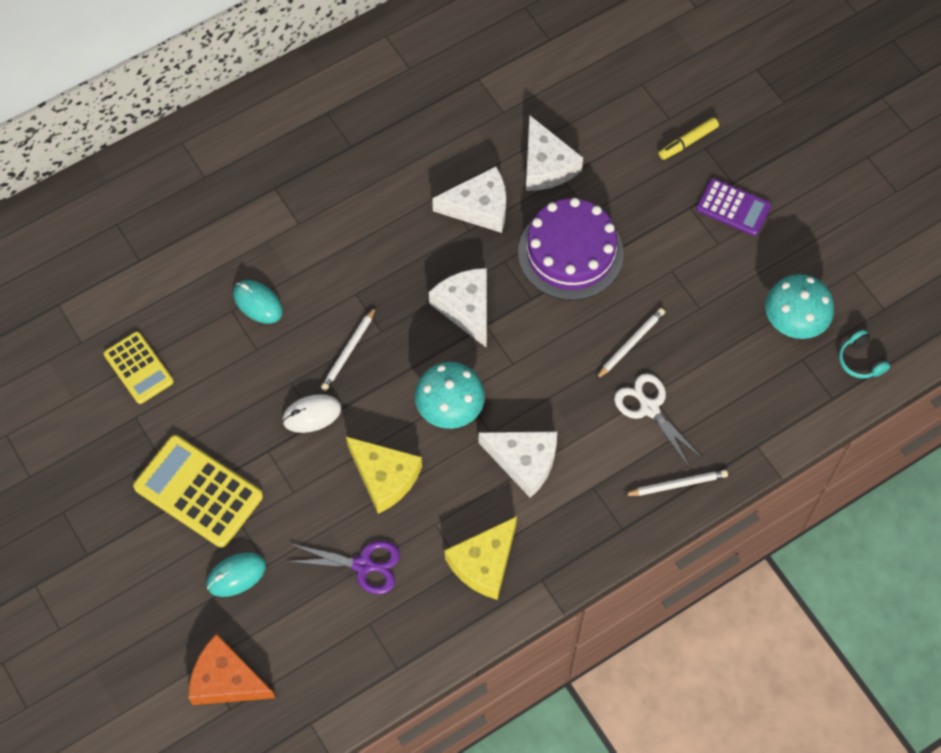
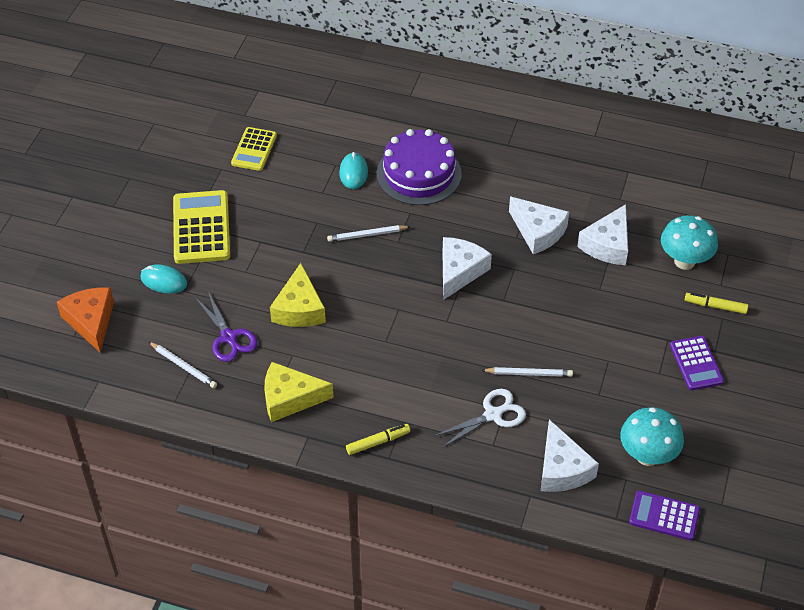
camera: 50 degrees right, 15 degrees down
white mouse [282,394,341,433] -> none
turquoise mushroom [415,362,485,429] -> turquoise mushroom moved to [661,215,718,270]
white cheese [479,431,557,498] -> white cheese moved to [541,419,599,492]
purple cake [518,198,623,300] -> purple cake moved to [377,129,462,205]
white scissors [614,373,703,468] -> white scissors turned 45 degrees clockwise [434,389,526,448]
white pencil [624,470,728,496] -> white pencil moved to [149,342,217,388]
turquoise headphones [839,330,890,379] -> purple calculator [629,491,700,540]
none -> yellow marker [346,424,410,455]

